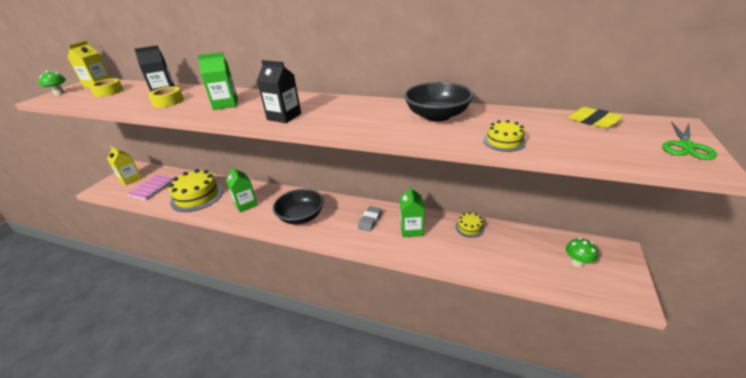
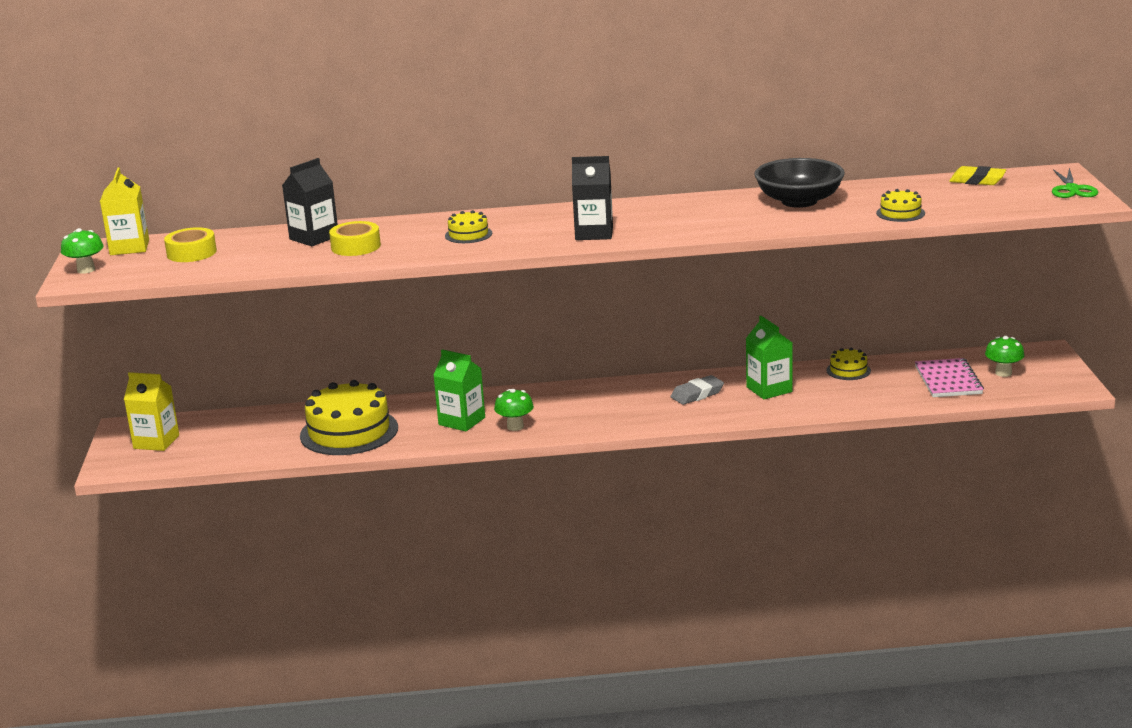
camera: 25 degrees left, 10 degrees down
pink notebook [127,175,173,200] -> pink notebook moved to [915,358,984,397]
green carton [197,52,238,110] -> yellow cake [445,210,492,243]
black bowl [273,189,324,225] -> none
grey eraser [358,206,382,232] -> grey eraser turned 60 degrees clockwise [671,375,724,405]
none -> green mushroom [494,389,534,431]

